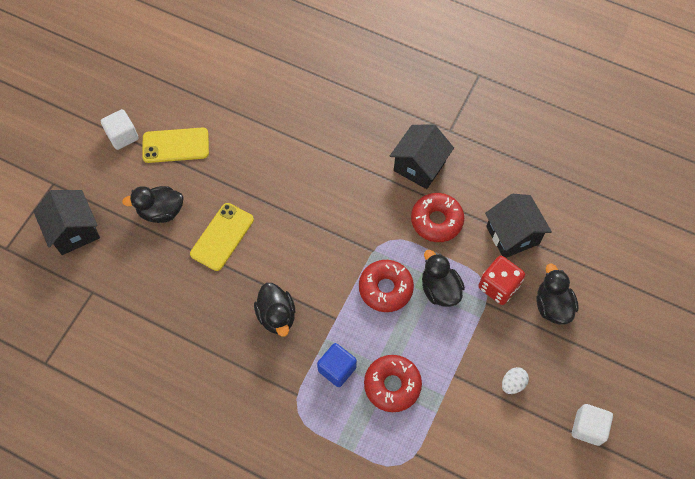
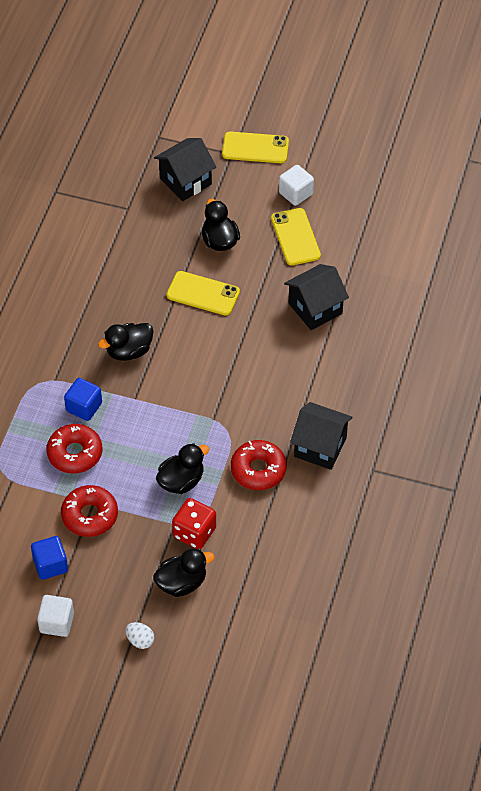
camera: 80 degrees right, 10 degrees down
red donut [359,260,414,312] -> red donut moved to [61,485,118,537]
black house [485,194,552,258] -> black house moved to [284,264,349,330]
white egg [502,367,529,394] -> white egg moved to [125,622,154,649]
none -> blue cube [31,536,68,580]
none -> yellow phone [222,131,289,163]

